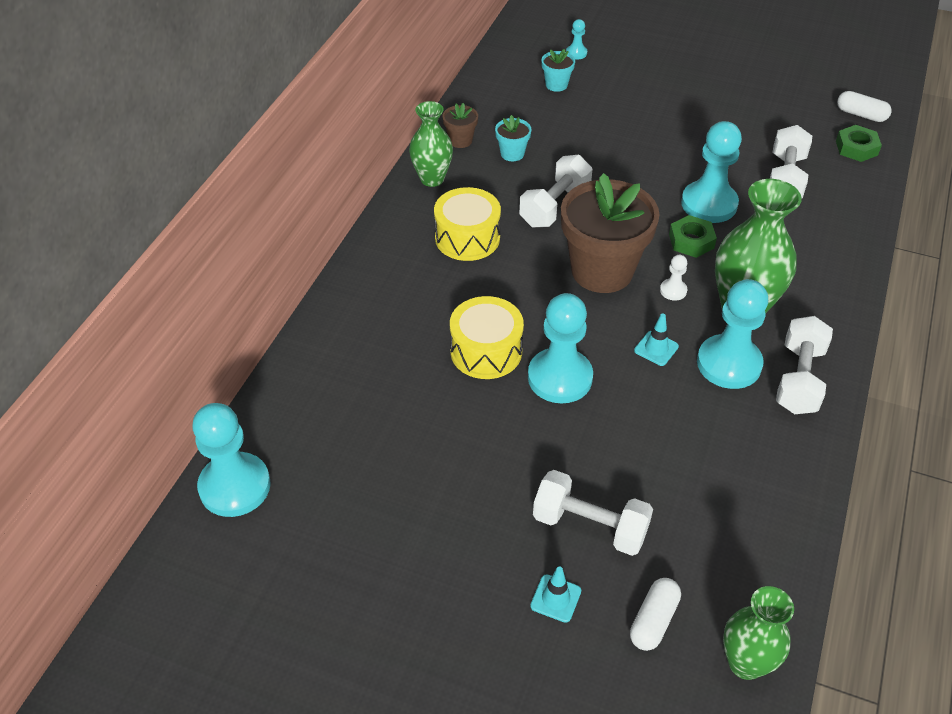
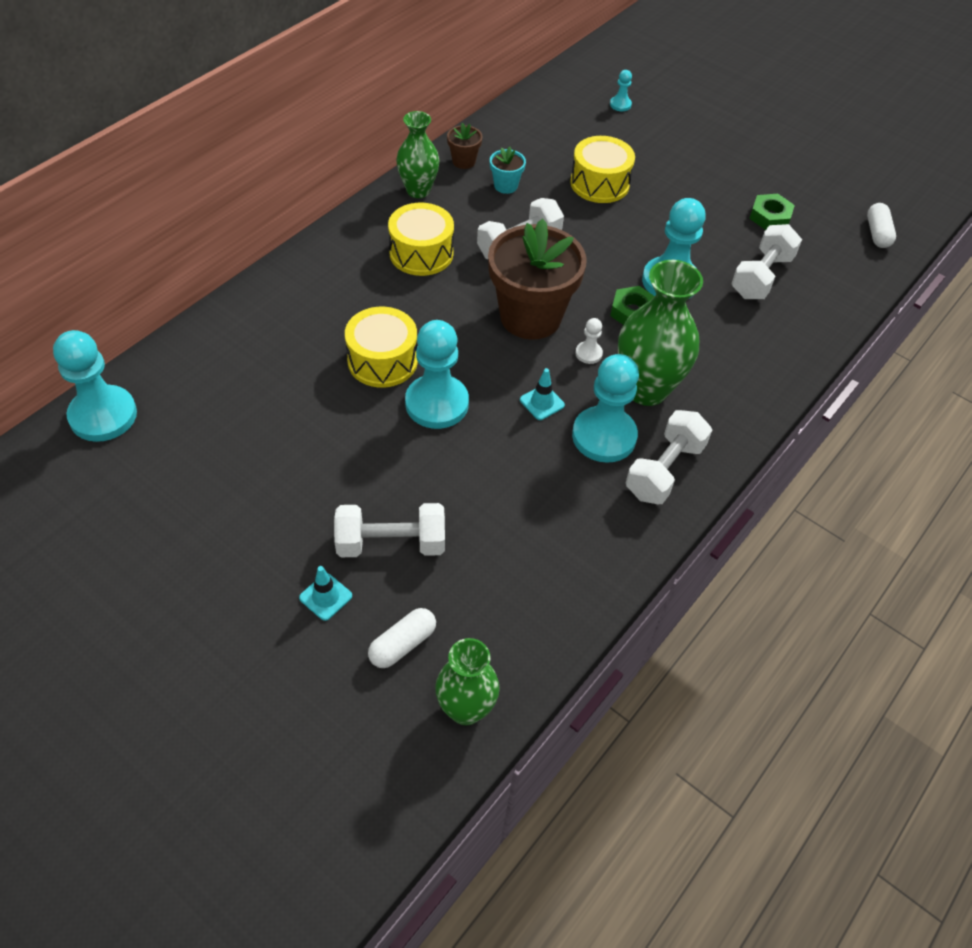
camera: 15 degrees right, 5 degrees up
white dumbbell [533,470,653,556] -> white dumbbell turned 45 degrees counterclockwise [334,503,445,557]
turquoise flower pot [541,49,575,92] -> none
green nut [836,125,882,162] -> green nut moved to [749,194,795,230]
white capsule [837,91,892,122] -> white capsule turned 45 degrees clockwise [867,203,896,248]
none -> yellow drum [570,136,635,203]

